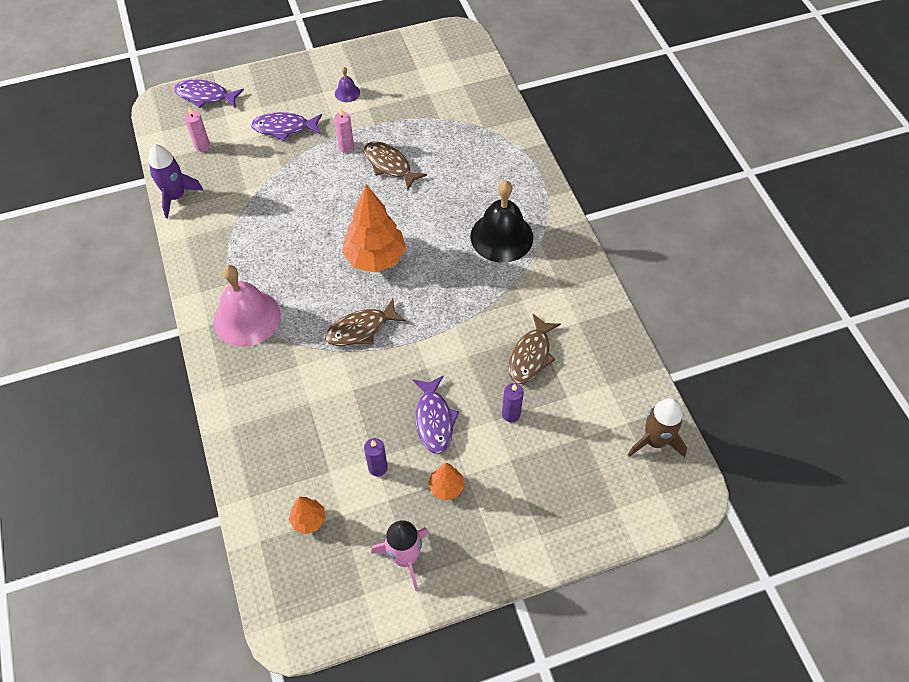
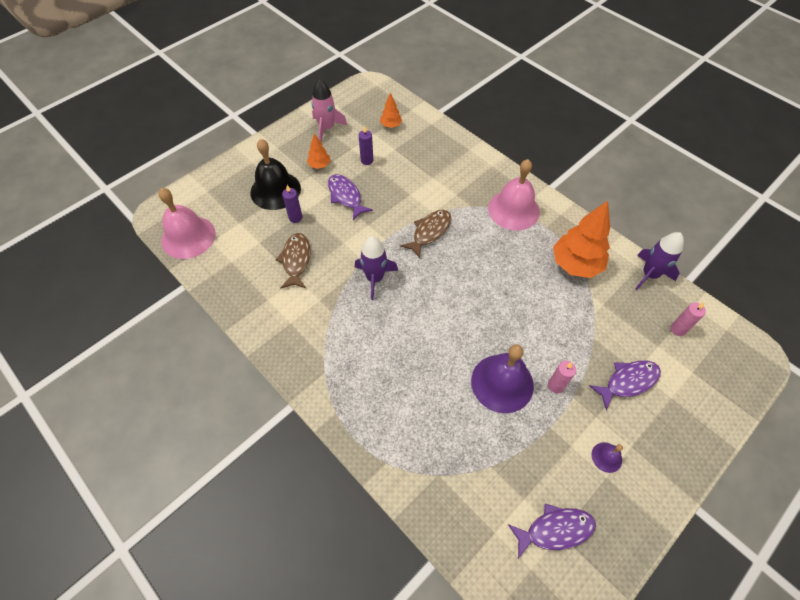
camera: 155 degrees right, 0 degrees up
purple fish [174,80,244,108] -> purple fish moved to [508,504,596,559]
orange tree [342,185,406,272] -> orange tree moved to [553,201,610,278]
brown fish [364,141,427,190] -> purple bell [471,345,534,413]
black bell [470,181,533,263] -> black bell moved to [250,139,301,210]
brown rocket [628,398,687,458] -> pink bell [158,188,216,259]
none -> purple rocket [355,236,398,300]

